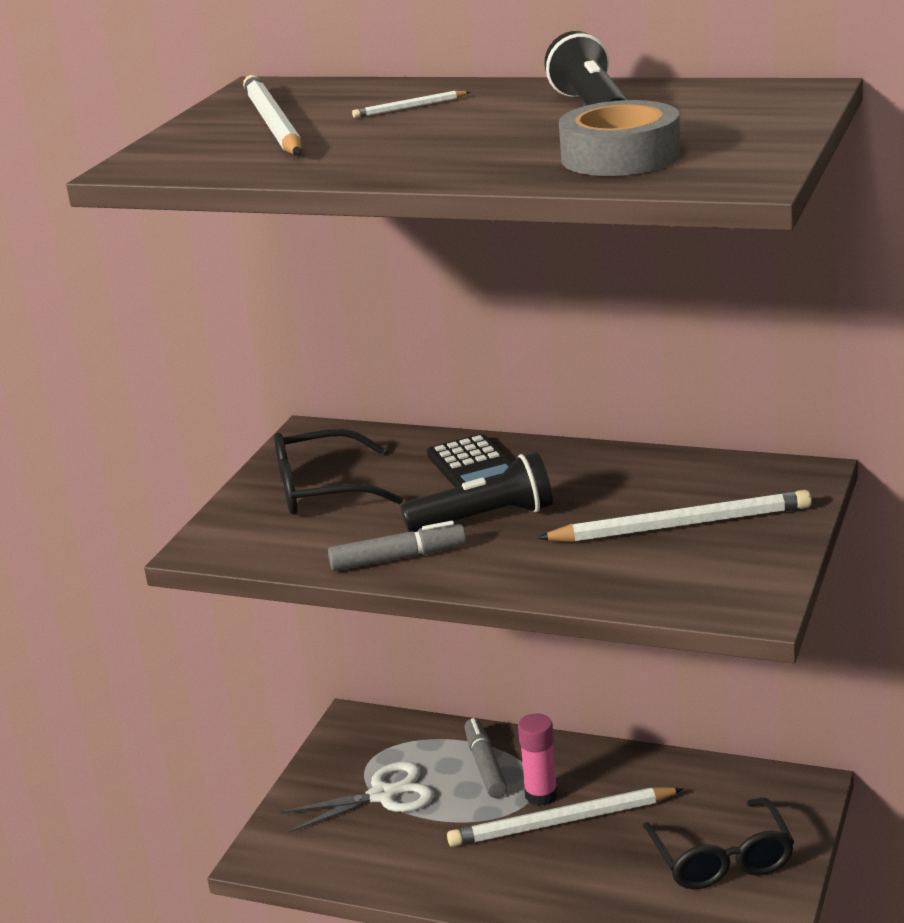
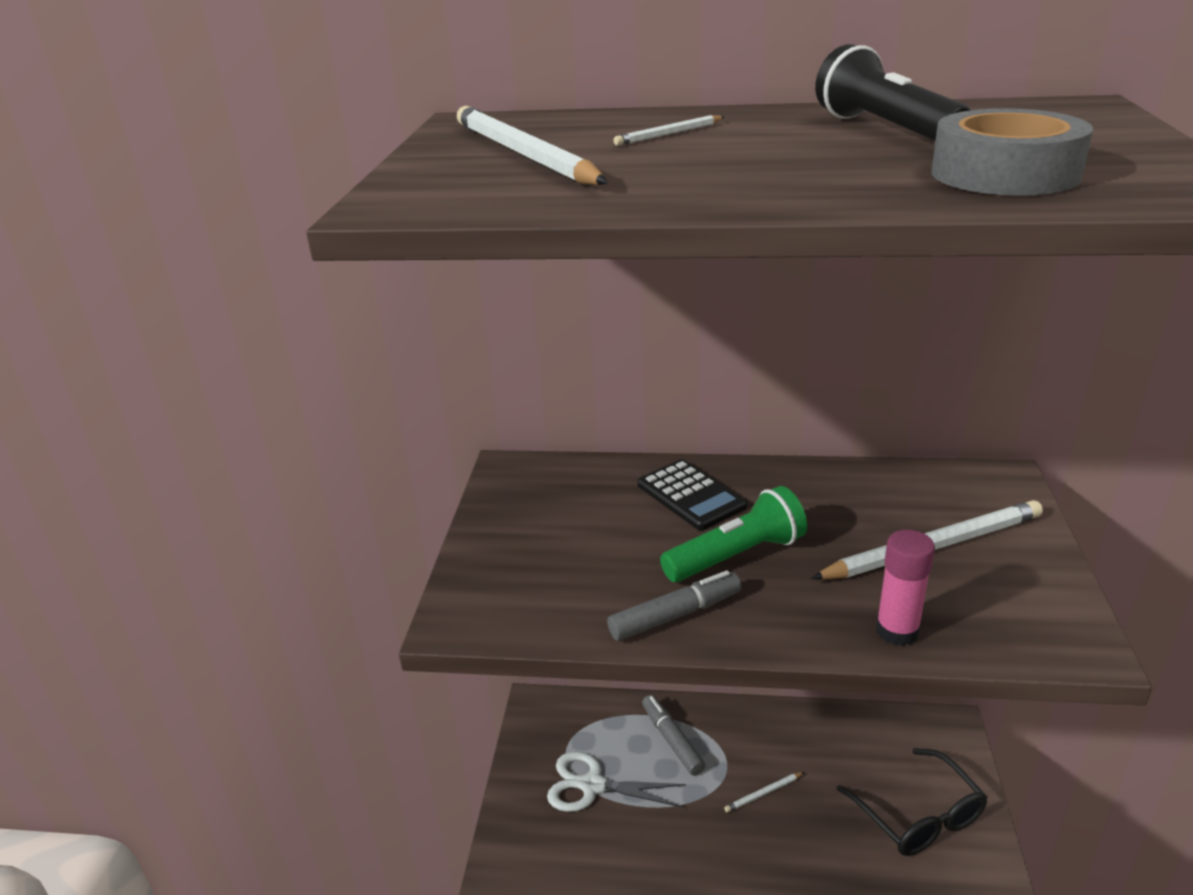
camera: 15 degrees left, 5 degrees up
black glasses [274,429,403,515] -> none
white scissors [281,761,434,833] -> white scissors turned 135 degrees counterclockwise [547,751,686,812]
black flashlight [401,452,553,532] -> green flashlight [660,486,807,582]
white pencil [447,787,684,847] -> white pencil [724,772,804,813], size x0.44
pink glue stick [518,714,558,806] -> pink glue stick moved to [876,530,935,646]

